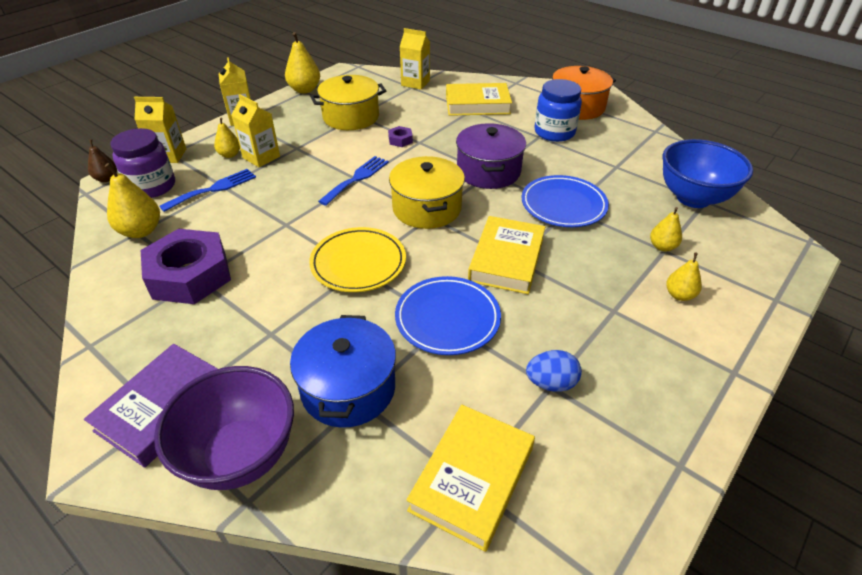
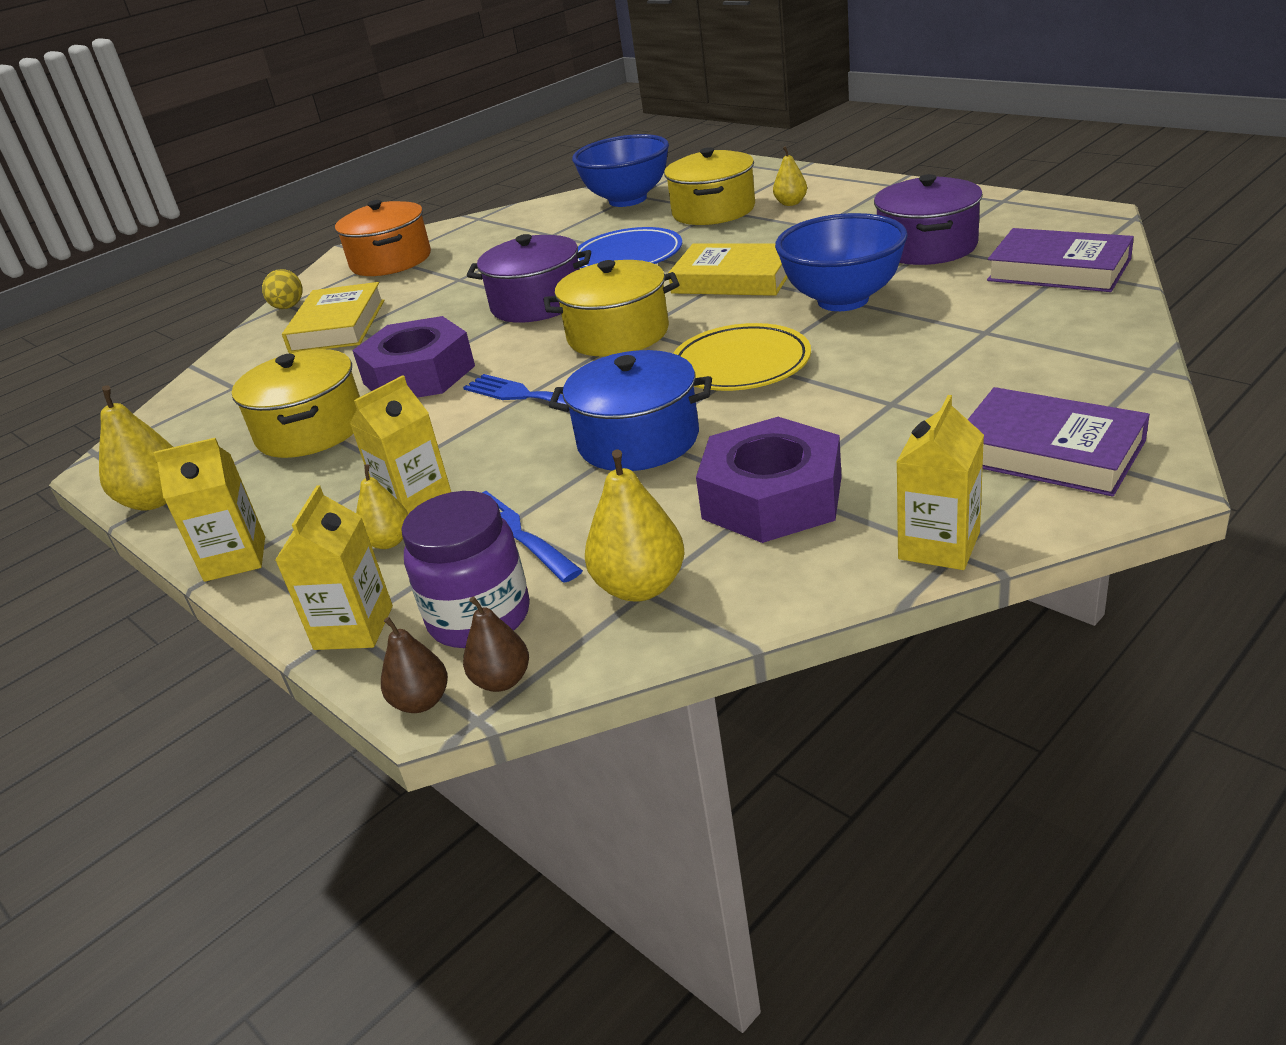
camera: 80 degrees left, 10 degrees down
purple bowl [154,366,294,490] -> none
blue pot [290,315,396,428] -> blue pot moved to [549,350,712,471]
purple nut [388,126,413,147] -> purple nut [352,316,475,398], size x2.47
blue plate [395,276,501,355] -> blue bowl [775,213,908,311]
yellow carton [400,28,430,90] -> yellow carton moved to [897,395,984,570]
yellow book [406,405,535,552] -> purple book [987,228,1134,292]
blue egg [526,350,582,392] -> purple pot [874,174,983,265]
blue jar [535,79,582,142] -> none
yellow pear [650,207,682,251] -> yellow pot [664,147,755,225]
none -> yellow egg [262,269,303,309]
none -> brown pear [463,596,529,692]

